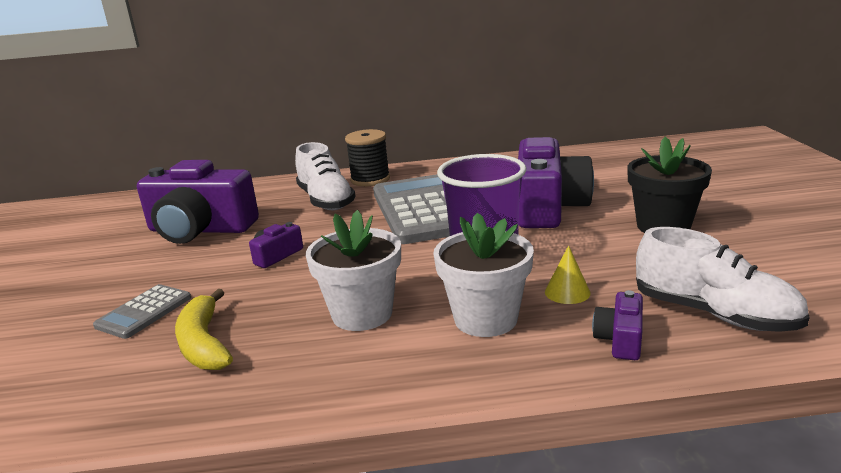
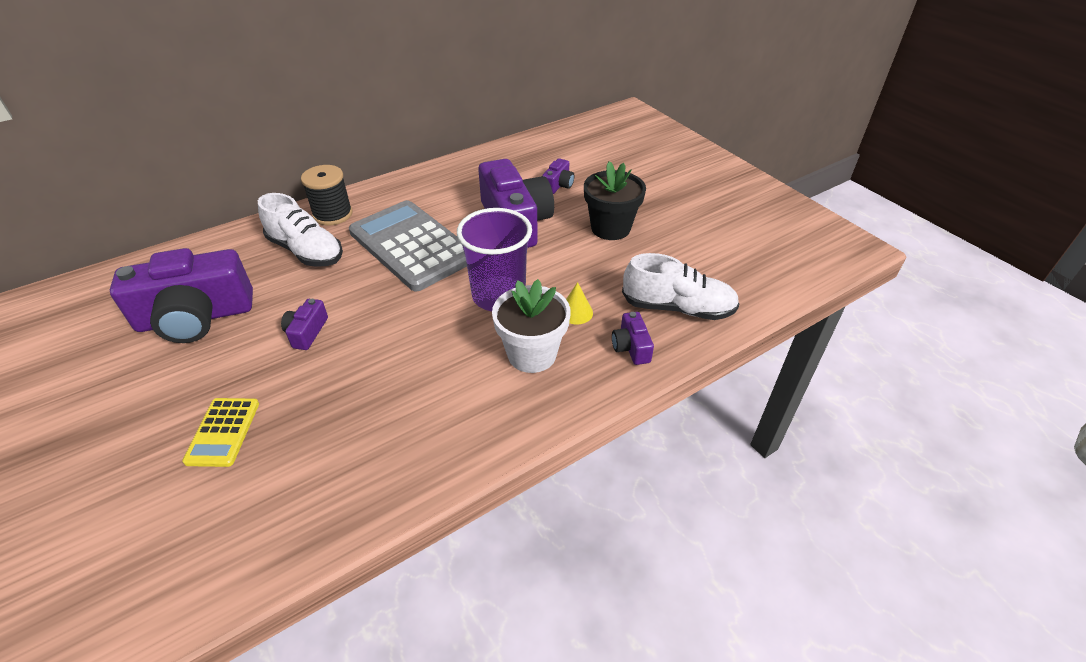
camera: 30 degrees left, 20 degrees up
grey calculator [93,284,191,339] -> yellow calculator [182,398,259,467]
yellow banana [175,289,233,370] -> none
white flower pot [306,210,401,331] -> none
none -> purple camera [542,158,574,194]

